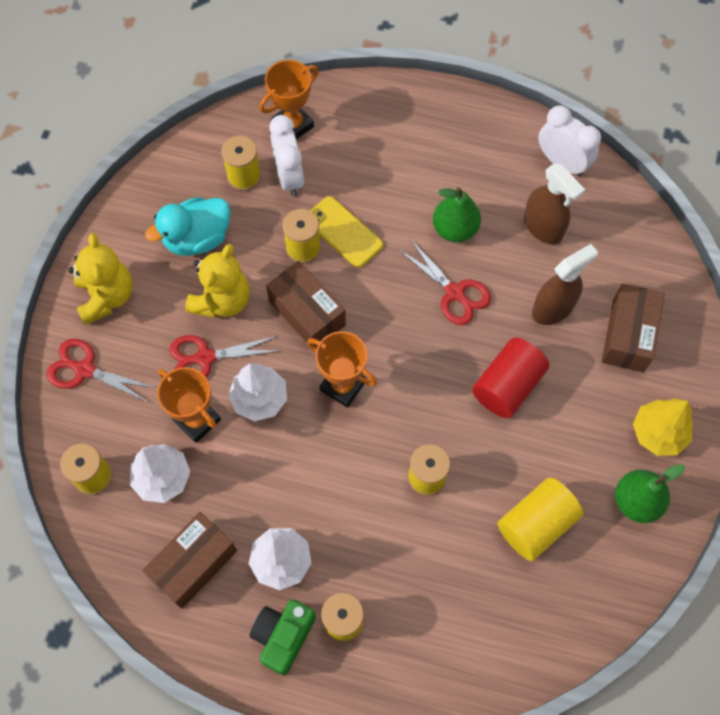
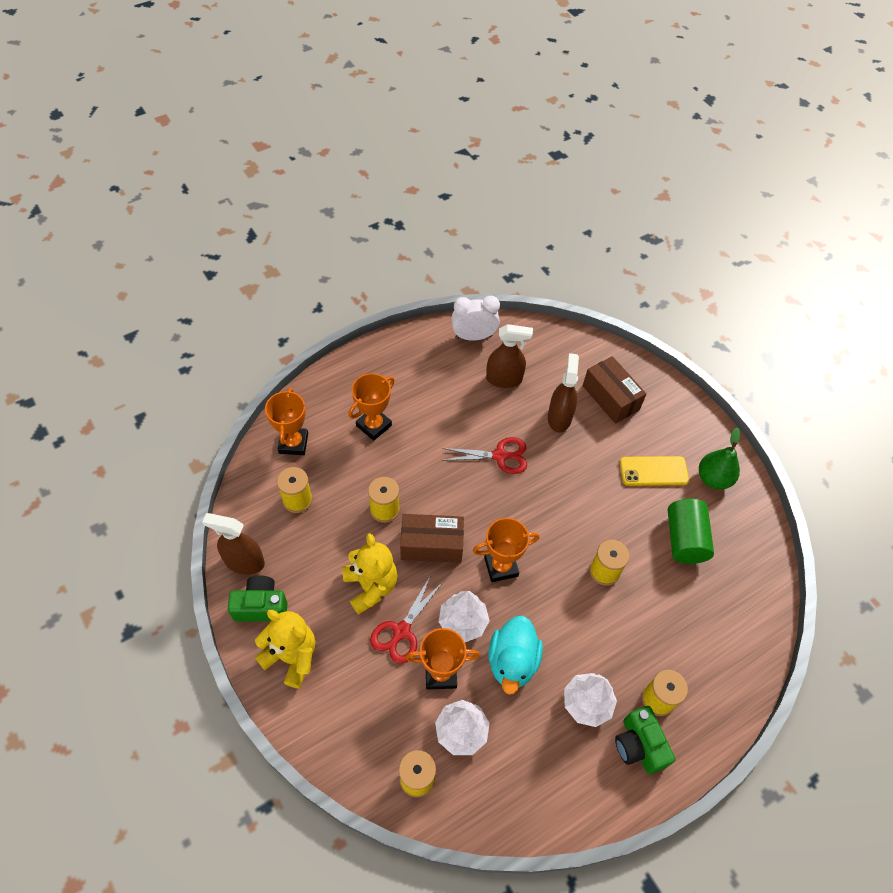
camera: 50 degrees left, 10 degrees down
red scissors [47,339,156,403] -> none
brown box [142,512,237,609] -> none
turquoise duck [145,197,231,256] -> turquoise duck moved to [488,616,543,694]
white clock [269,115,304,196] -> none
yellow phone [310,196,383,268] -> yellow phone moved to [620,456,689,486]
green pear [433,187,481,242] -> none
red cylinder [472,338,549,418] -> none
yellow cylinder [498,477,583,561] -> green cylinder [668,499,714,564]
yellow tree [633,398,693,456] -> none
none -> brown spray bottle [202,513,265,575]
none -> green camera [228,575,288,622]
none -> orange trophy [348,373,395,441]

